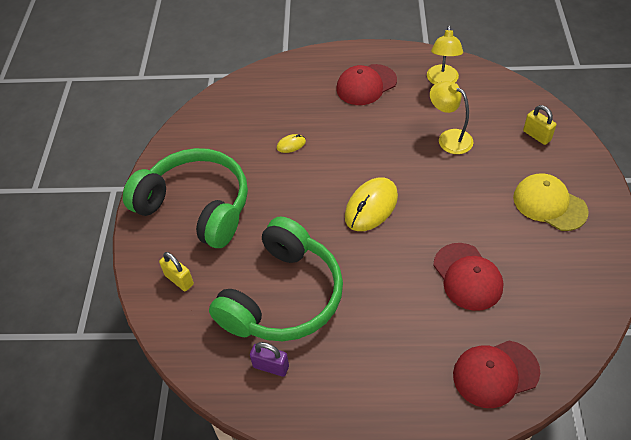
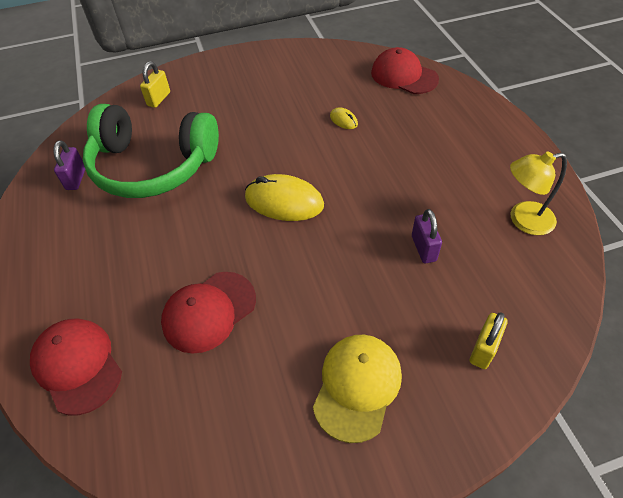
camera: 70 degrees right, 0 degrees up
green headphones [123,148,248,248] -> none
red cap [336,64,397,105] -> red cap moved to [371,47,439,94]
yellow lamp [430,81,473,154] -> purple padlock [412,209,442,263]

